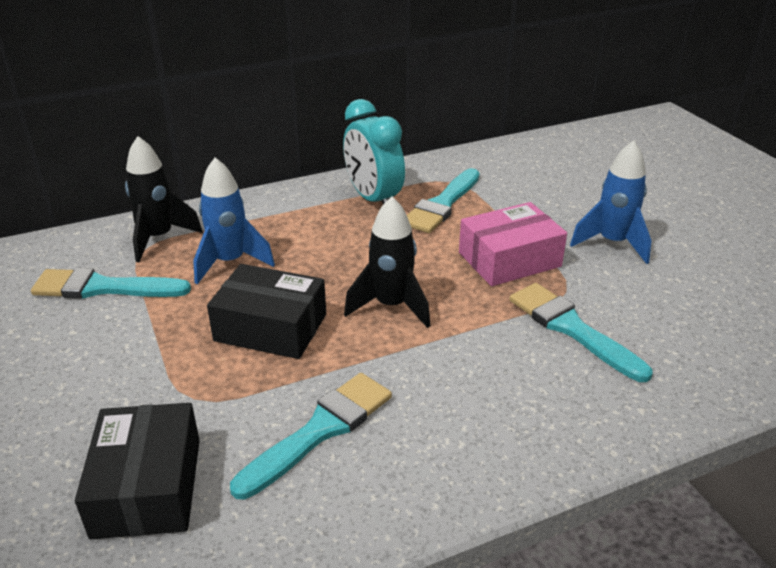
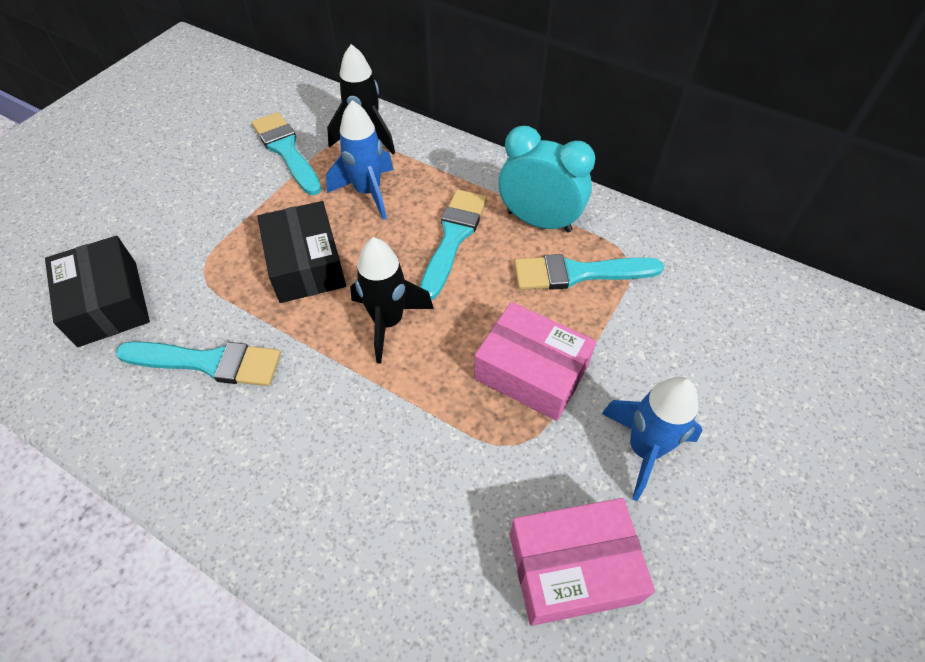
camera: 55 degrees right, 20 degrees up
black box [75,403,200,539] -> black box turned 75 degrees counterclockwise [45,236,150,347]
turquoise clock [343,99,405,204] -> turquoise clock turned 90 degrees clockwise [498,126,595,232]
turquoise brush [509,283,653,382] -> turquoise brush moved to [420,189,487,300]
none -> pink box [510,498,655,626]

